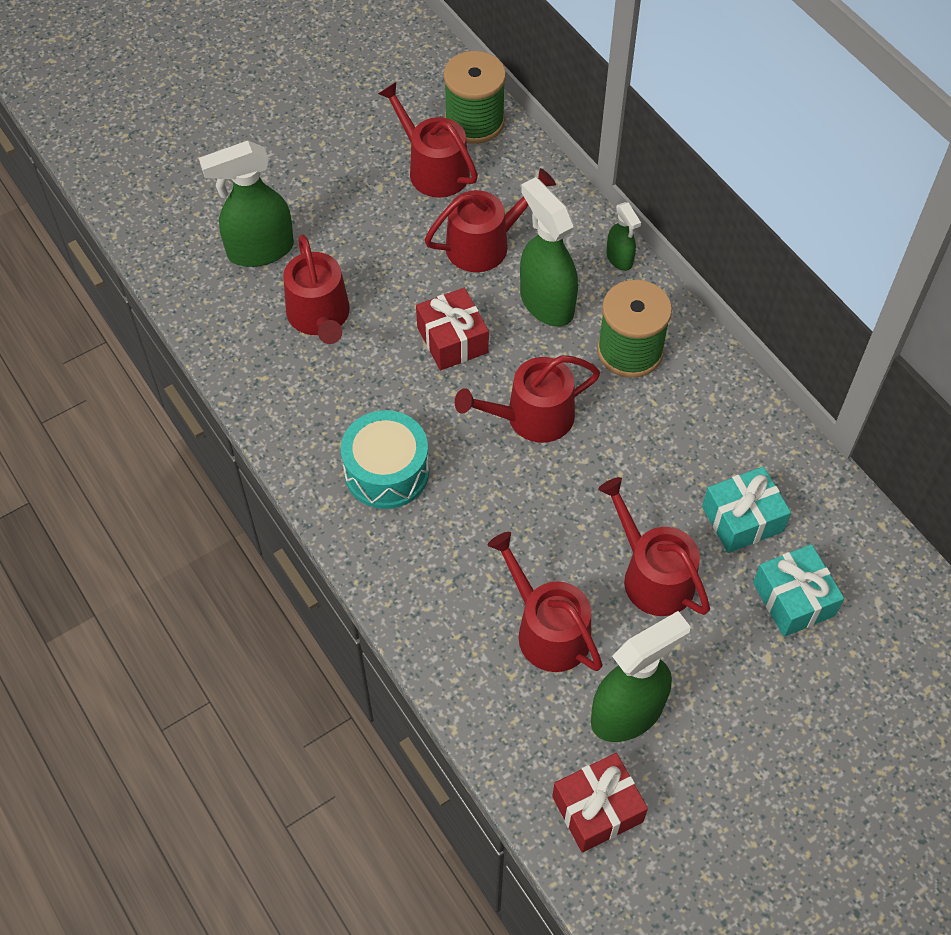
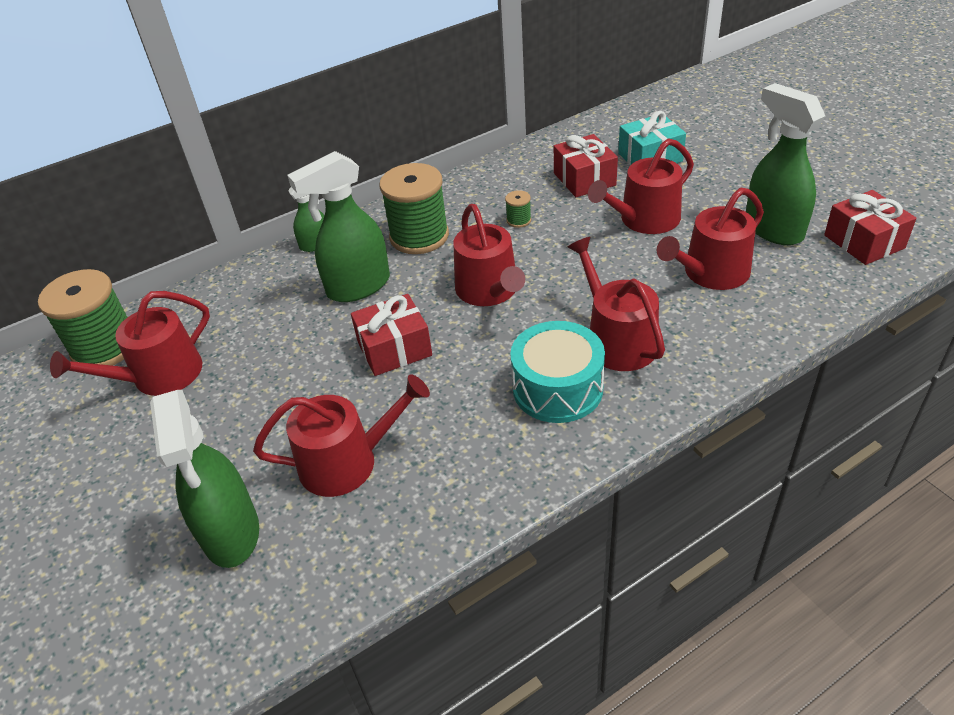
camera: 85 degrees left, 15 degrees down
red watering can [425,168,556,272] -> red watering can moved to [568,237,665,371]
turquoise gift [702,466,791,553] -> red gift [554,134,618,197]
none -> green spool [505,190,531,228]

